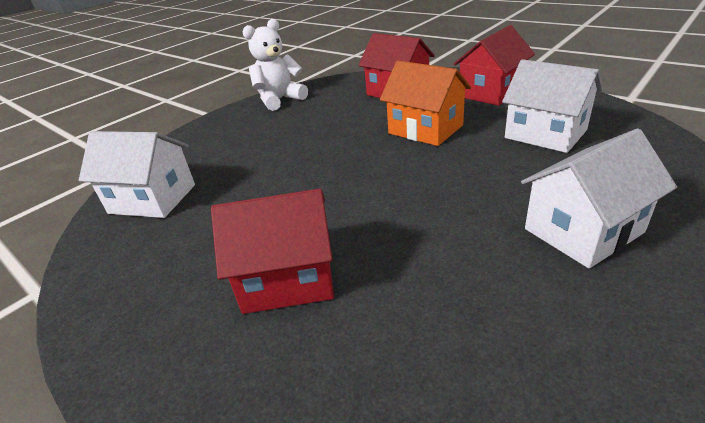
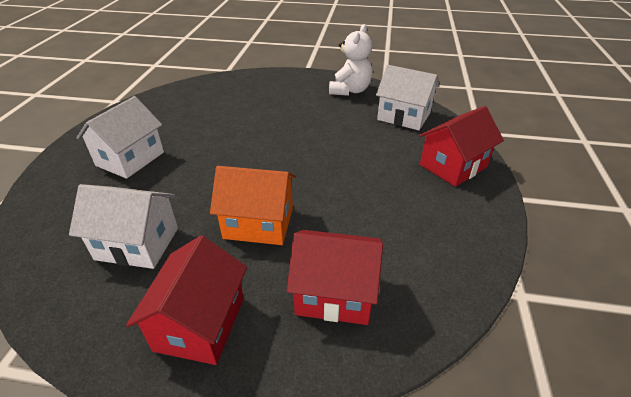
camera: 145 degrees right, 5 degrees up
white house [79,131,195,218] -> white house turned 45 degrees clockwise [376,65,439,130]
red house [211,189,334,314] -> red house moved to [419,106,504,187]
white teddy bear [242,19,308,111] -> white teddy bear moved to [329,24,373,96]

